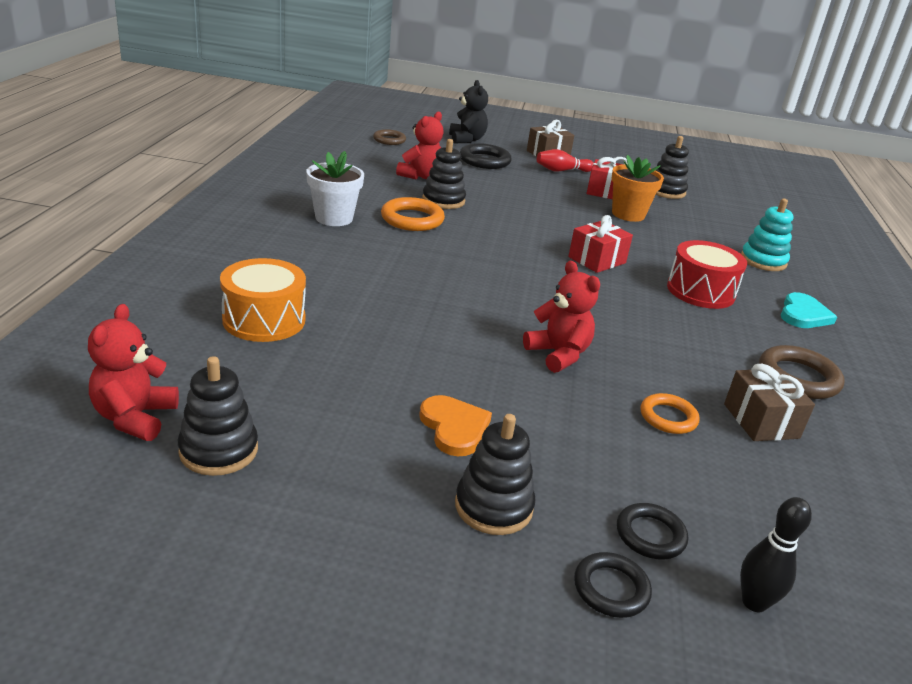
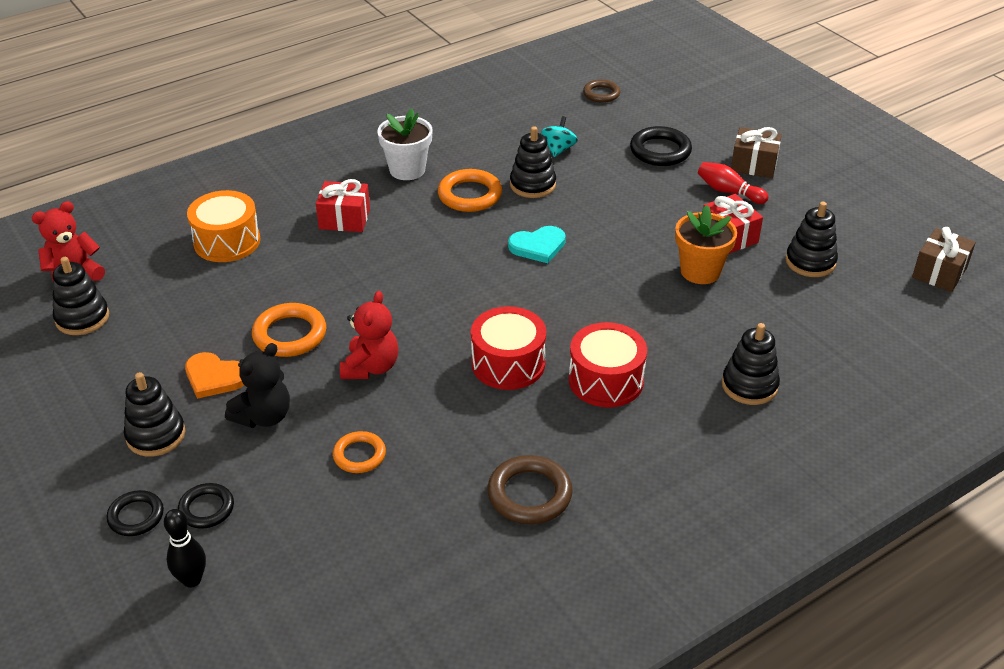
camera: 50 degrees right, 10 degrees up
red teddy bear [396,111,444,180] -> turquoise spinning top [541,116,578,157]
orange heart [419,395,492,456] -> orange heart turned 90 degrees clockwise [185,352,244,399]
black teddy bear [449,80,488,143] -> black teddy bear moved to [225,343,290,428]
red gift [568,215,633,273] -> red gift moved to [316,179,370,232]
brown gift [724,364,815,441] -> brown gift moved to [912,227,976,292]
turquoise stacking toy [741,199,794,271] -> black stacking toy [722,323,780,405]
turquoise heart [781,292,837,328] -> turquoise heart moved to [508,226,566,263]
none -> orange ring [252,303,326,357]
none -> red drum [471,306,546,390]

